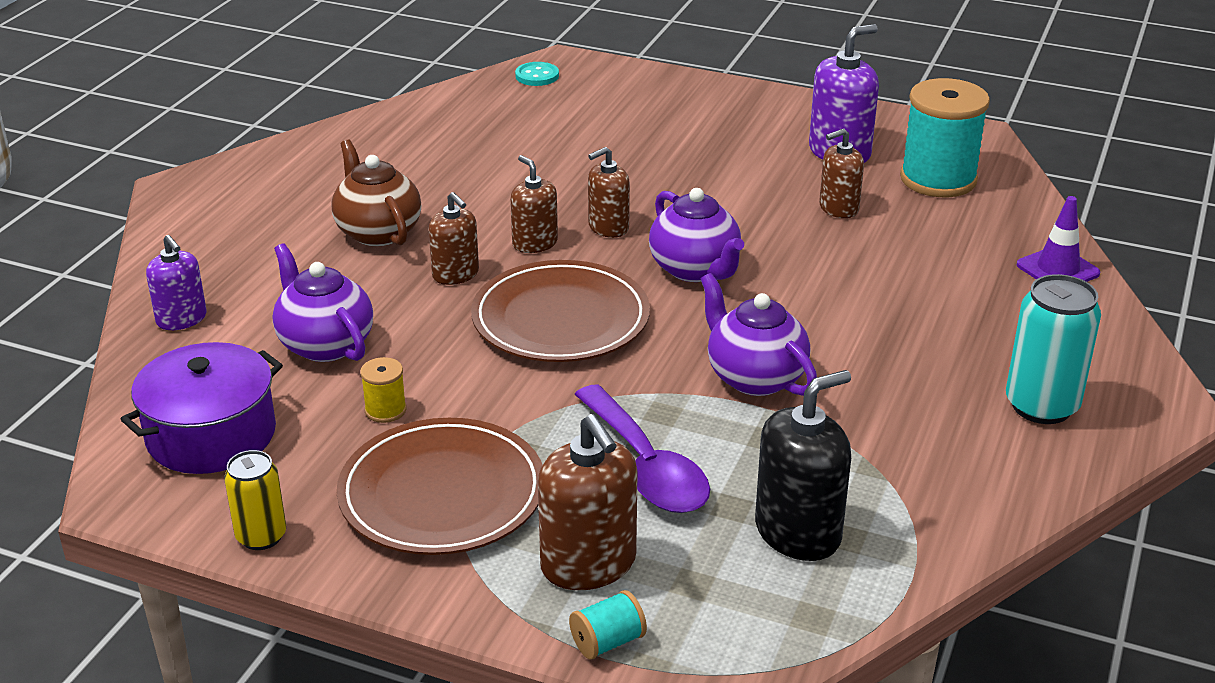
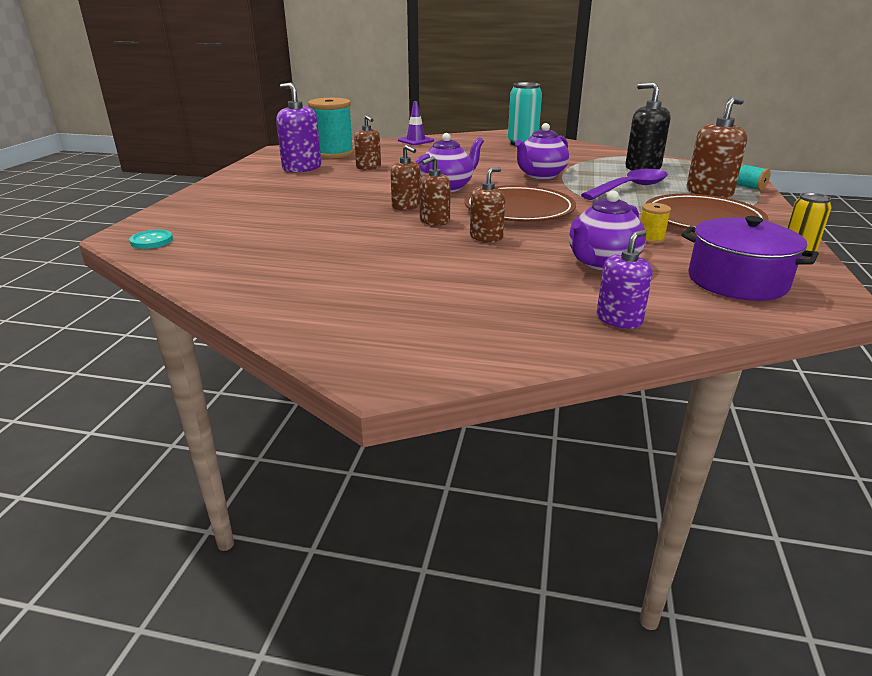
camera: 100 degrees left, 5 degrees down
brown teapot [332,140,421,247] -> none

